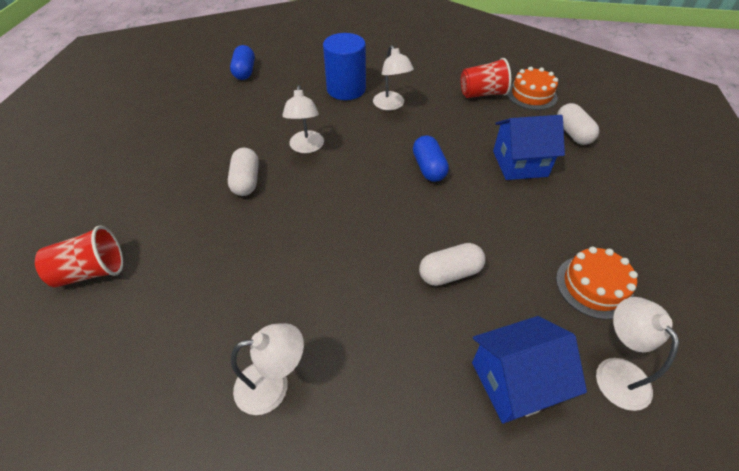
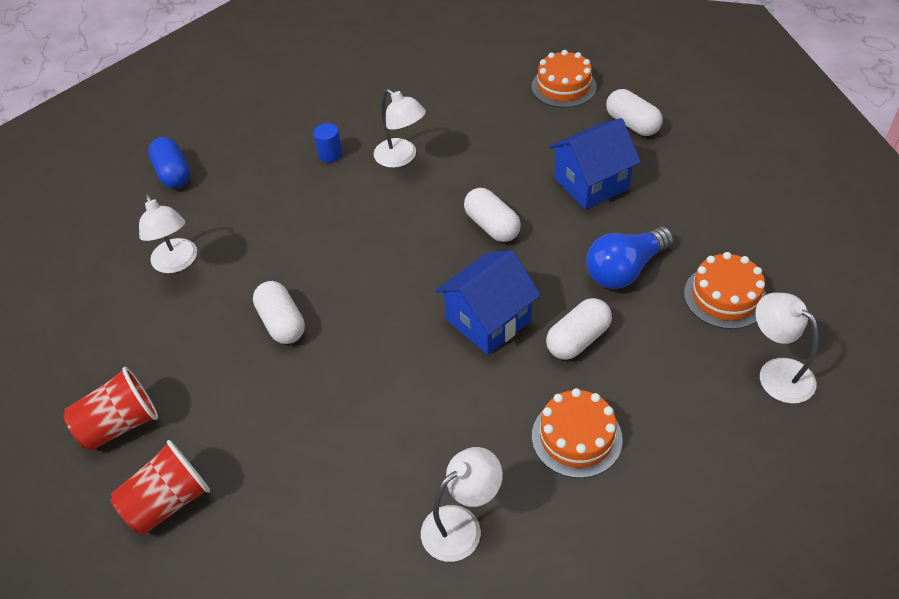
camera: 20 degrees left, 0 degrees up
white lamp [282,85,324,153] -> white lamp moved to [139,194,197,273]
blue cylinder [323,33,366,100] -> blue cylinder [313,123,343,162], size x0.45
blue capsule [413,135,449,182] -> white capsule [464,188,521,242]
red cup [461,58,511,98] -> red cup moved to [64,367,158,451]
blue house [472,316,587,423] -> blue house moved to [435,250,541,355]
none -> orange cake [532,388,623,478]
none -> blue light bulb [586,226,674,289]

